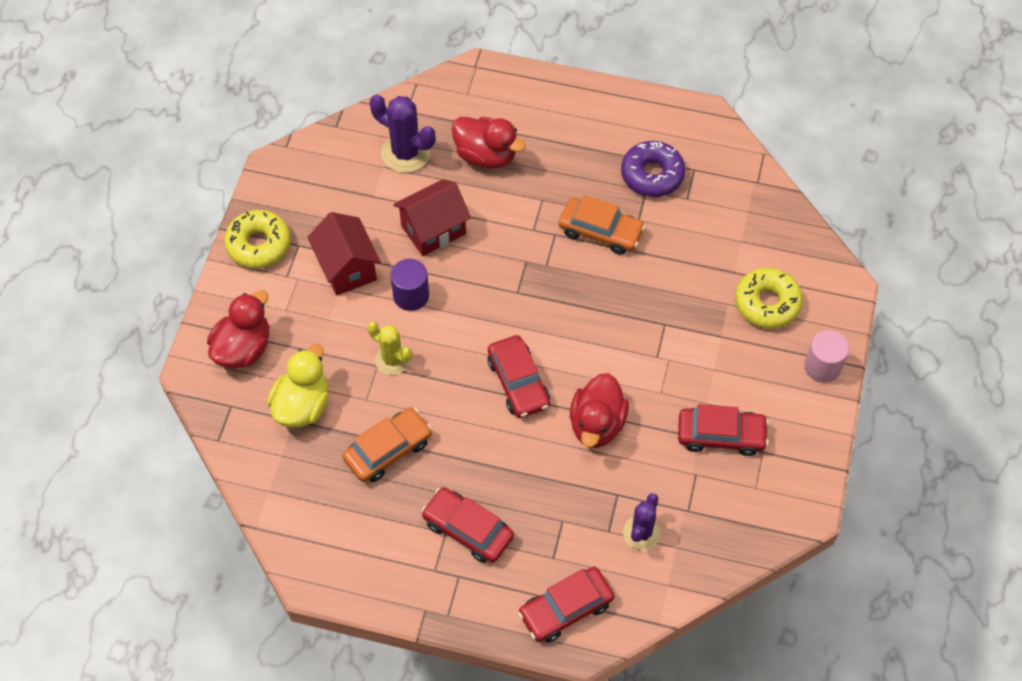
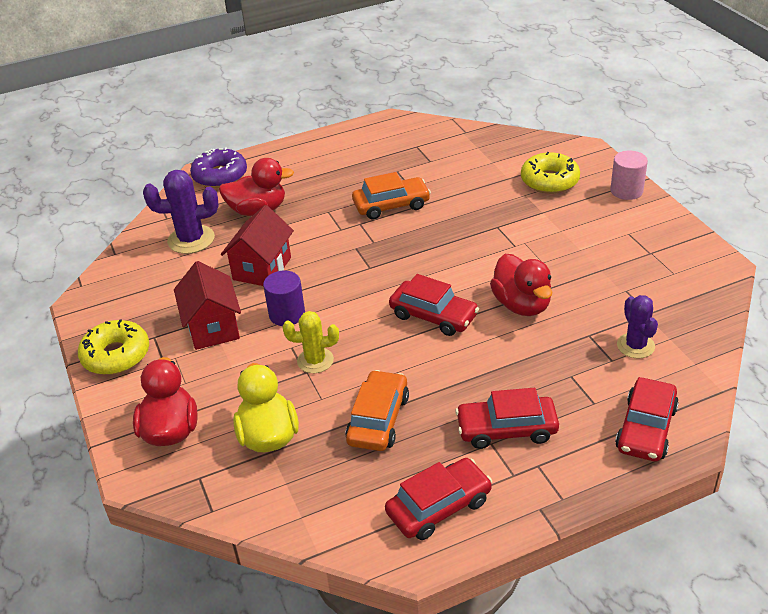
camera: 35 degrees left, 20 degrees down
red house [307,212,381,295] -> red house turned 45 degrees clockwise [174,261,241,350]
purple donut [621,141,686,197] -> purple donut moved to [190,147,247,188]
red car [678,404,769,456] -> red car moved to [385,458,492,540]

